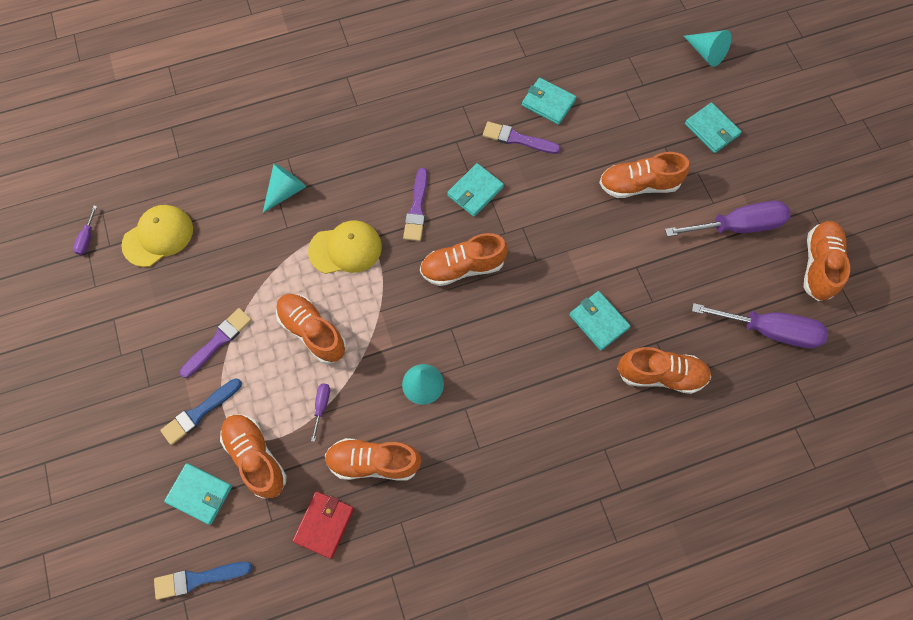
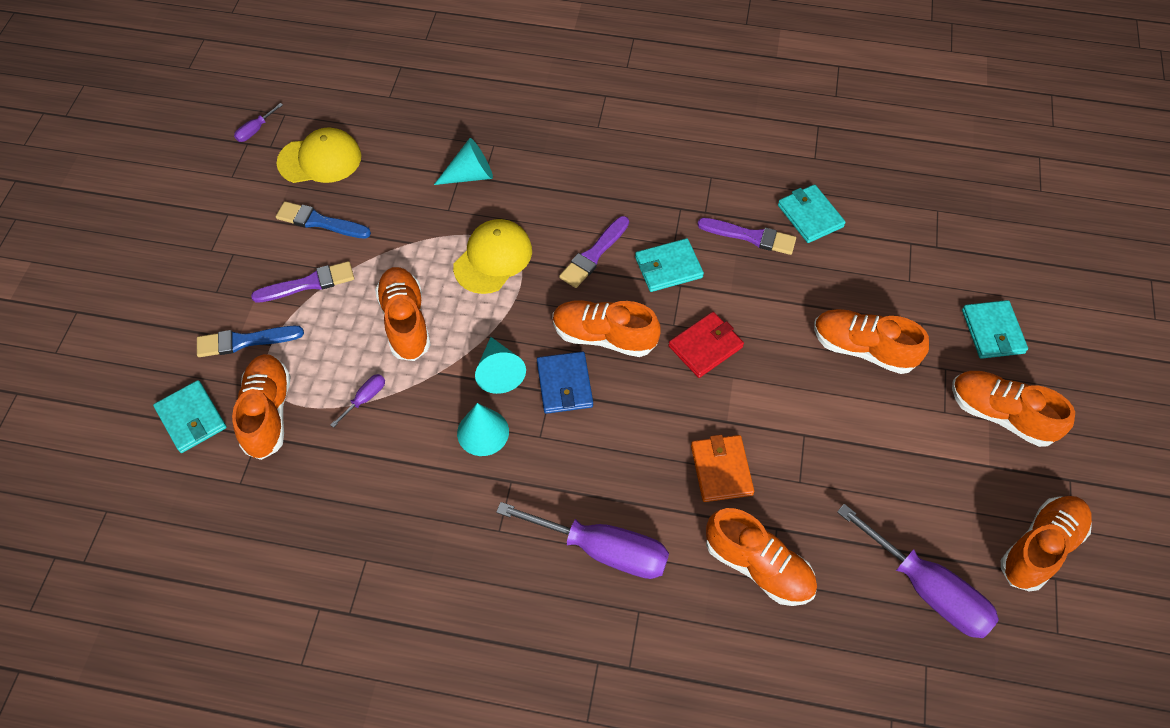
camera: 30 degrees right, 10 degrees down
blue brush [154,562,253,600] -> blue brush moved to [276,201,371,239]
red wallet [292,491,354,559] -> red wallet moved to [668,312,744,378]
yellow cap [308,220,382,274] -> yellow cap turned 75 degrees counterclockwise [453,219,532,294]
orange shoe [325,438,421,481] -> orange shoe moved to [952,371,1075,447]
purple brush [483,121,560,154] -> purple brush turned 150 degrees clockwise [697,218,796,255]
turquoise wallet [569,291,631,350] -> orange wallet [691,435,754,502]
purple screwdriver [665,201,790,237] -> purple screwdriver moved to [496,502,669,579]
turquoise cone [684,30,731,67] -> turquoise cone moved to [475,337,526,394]
none -> blue wallet [537,351,593,414]

